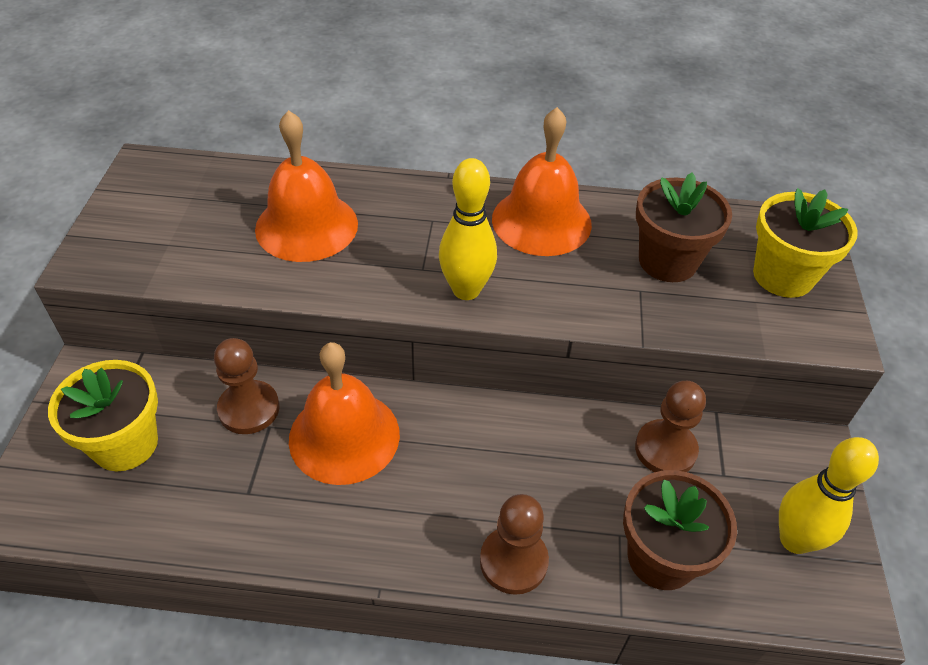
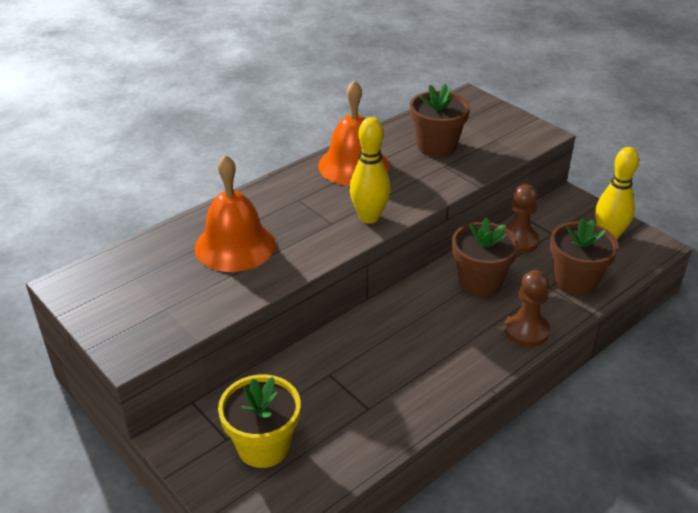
camera: 45 degrees left, 10 degrees down
brown pawn [214,338,279,434] -> none
orange bell [289,342,400,485] -> none
yellow flower pot [753,188,858,298] -> none
none -> brown flower pot [452,218,519,296]

